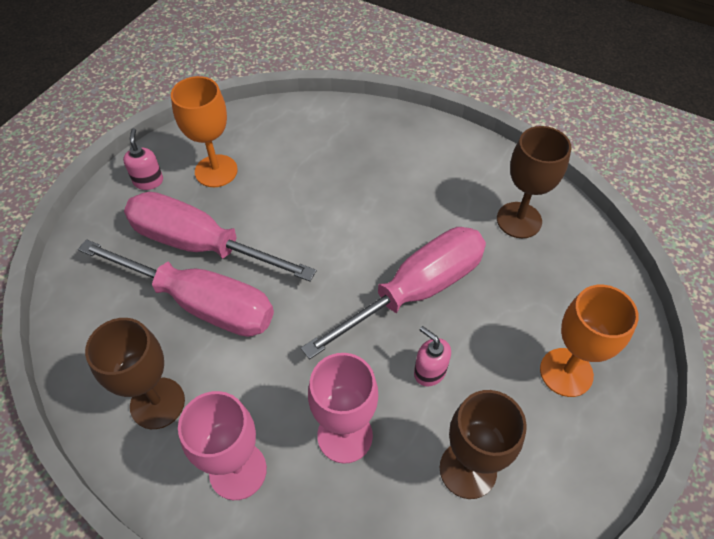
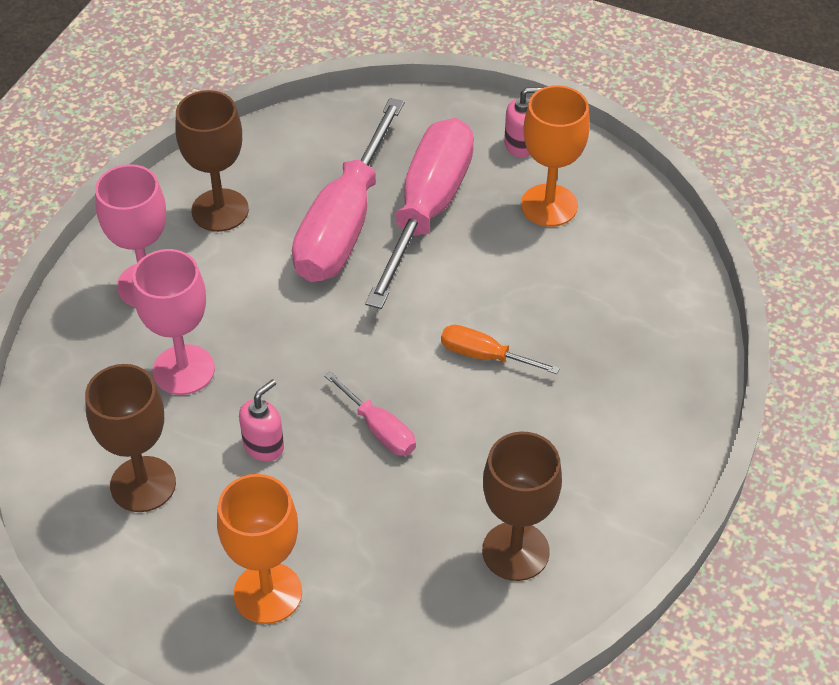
camera: 85 degrees right, 5 degrees down
pink screwdriver [301,227,486,359] -> pink screwdriver [324,371,416,456], size x0.45
none -> orange screwdriver [441,325,560,374]

